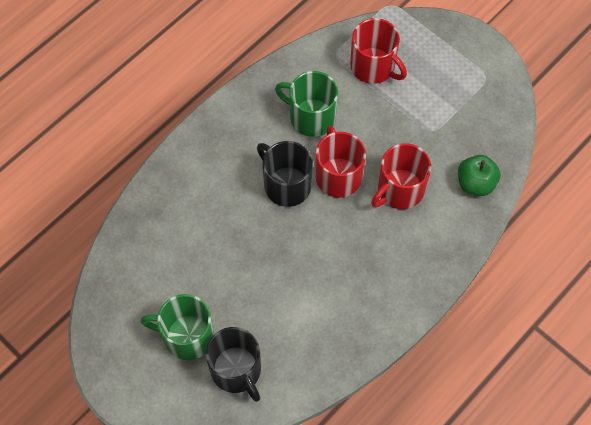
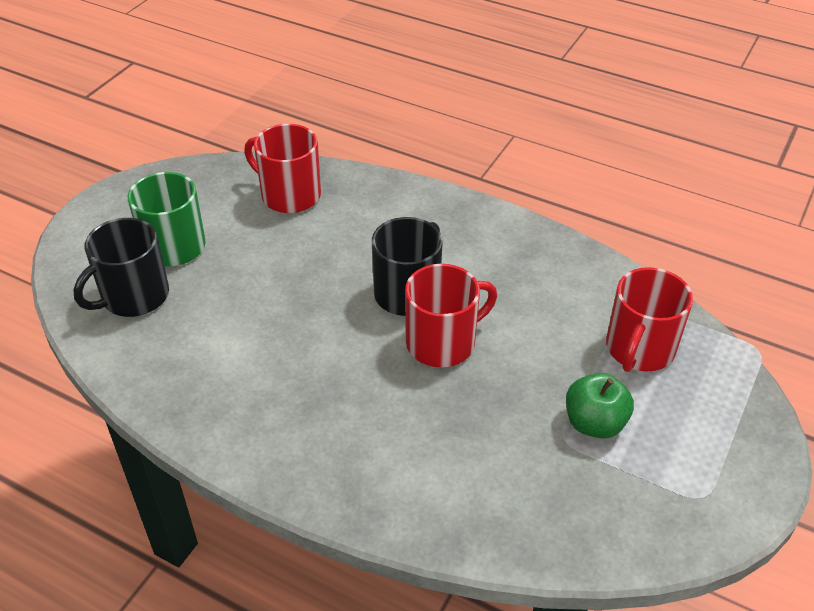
camera: 75 degrees right, 20 degrees down
green mug [275,71,338,137] -> none
red mug [371,143,431,209] -> red mug moved to [244,124,321,213]
green apple [458,155,501,196] -> green apple moved to [566,373,634,438]

